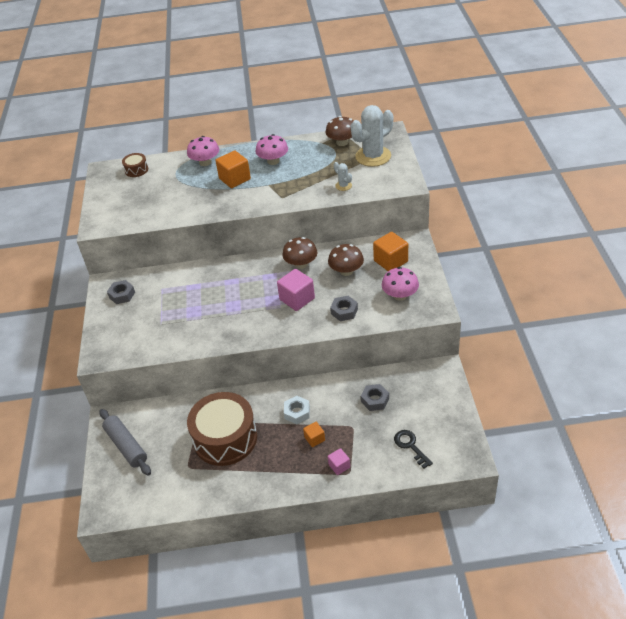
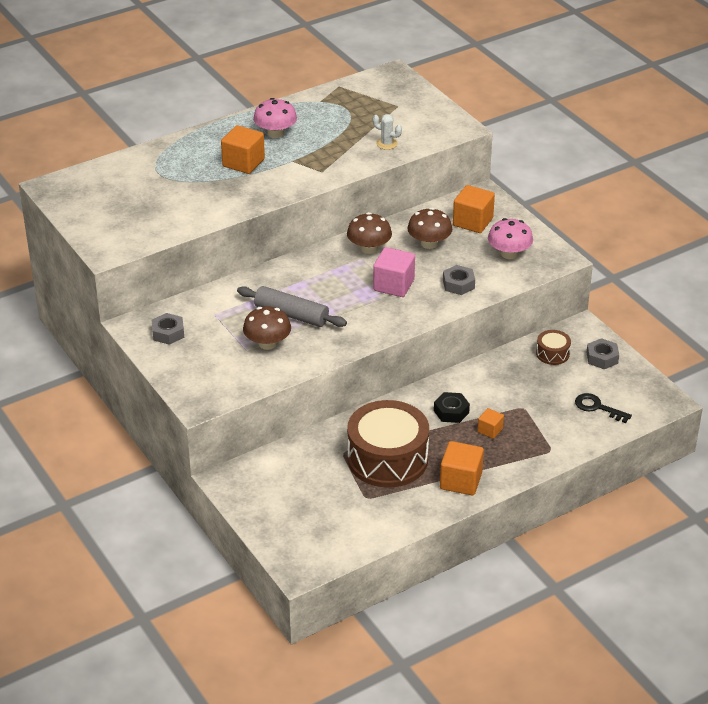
camera: 30 degrees left, 5 degrees down
grey rolling pin [99,409,151,475] -> grey rolling pin moved to [237,286,347,327]
brown drum [122,153,148,177] -> brown drum moved to [536,330,571,365]
pink mushroom [187,136,219,166] -> none
white nut [284,396,310,424] -> black nut [434,392,470,423]
brown mushroom [325,116,353,146] -> brown mushroom moved to [243,306,291,350]
pink cube [328,448,350,475] -> none
white cactus [351,105,393,167] -> none
grey nut [361,384,389,411] -> grey nut moved to [587,338,619,369]
none -> orange cube [440,441,484,495]

